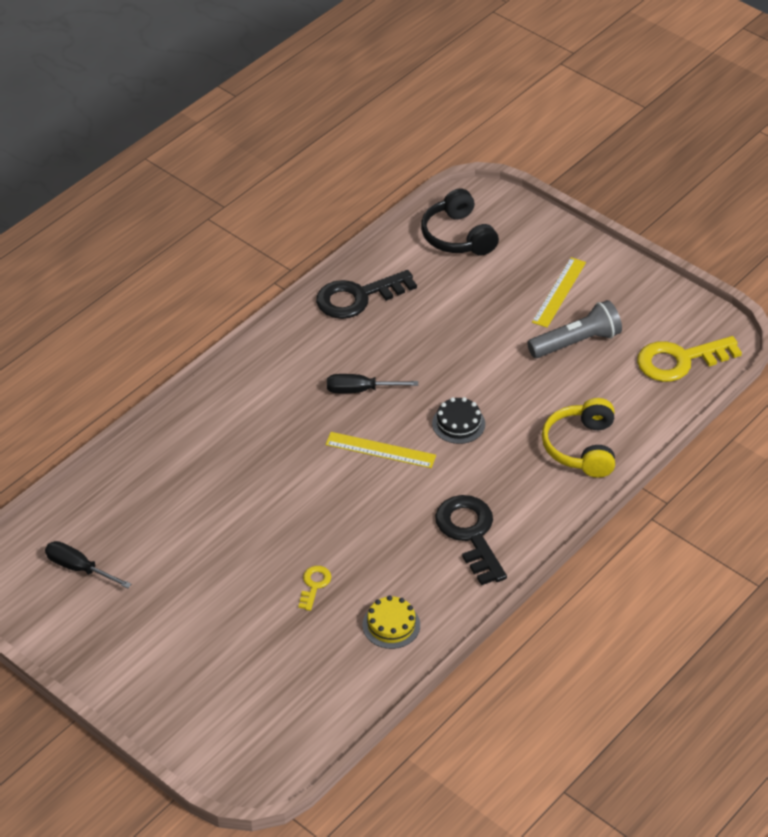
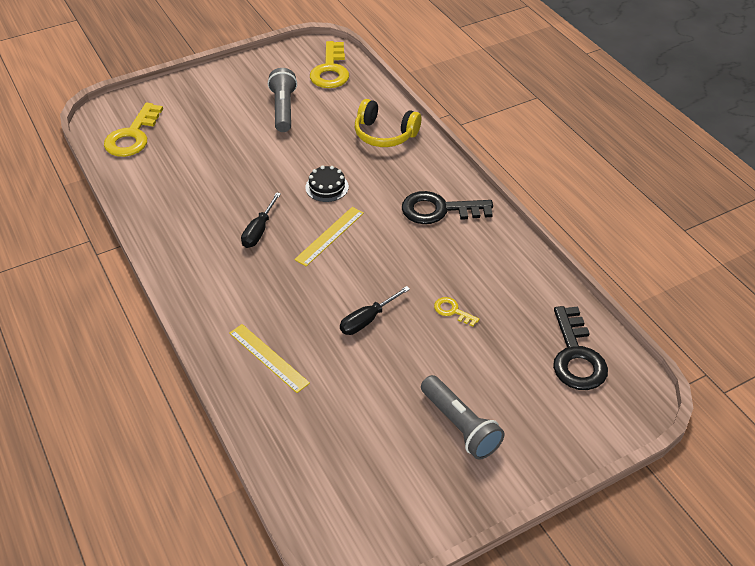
camera: 70 degrees left, 0 degrees up
black screwdriver [45,541,131,588] -> black screwdriver moved to [340,286,410,335]
black key [316,270,417,319] -> black key moved to [553,306,608,390]
yellow cake [362,595,420,649] -> none
black headphones [421,188,499,255] -> yellow key [104,103,163,157]
yellow ruler [532,257,586,328] -> yellow ruler moved to [229,324,310,393]
none -> grey flashlight [421,375,505,460]

